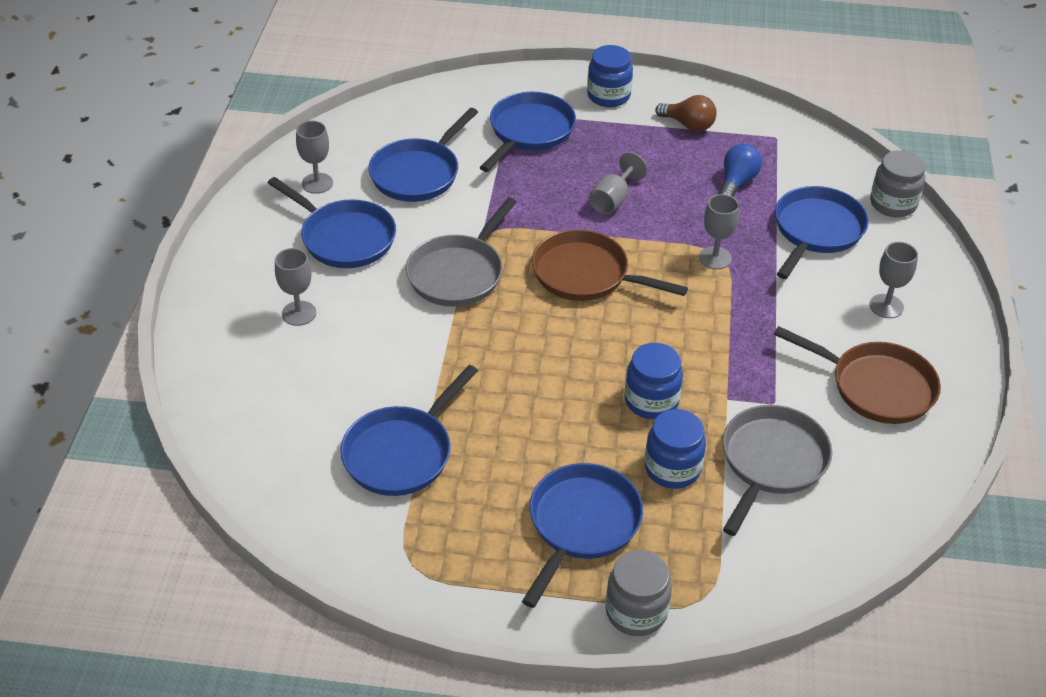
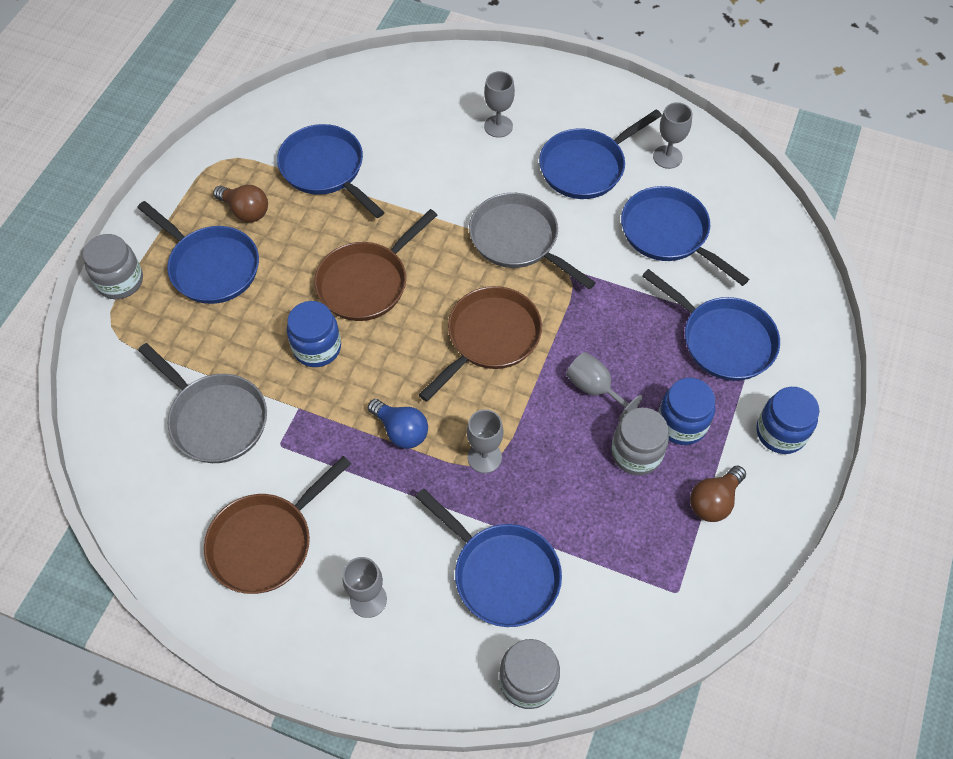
camera: 105 degrees right, 15 degrees up
blue jar [645,409,706,489] -> blue jar moved to [658,378,715,445]
blue light bulb [719,144,762,197] -> blue light bulb moved to [368,399,428,449]
none -> brown light bulb [213,185,268,222]
none -> brown pan [314,209,437,321]
none -> grey jar [611,407,669,475]

